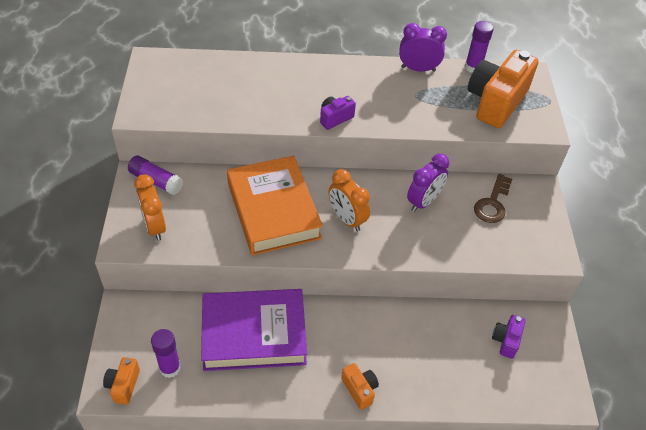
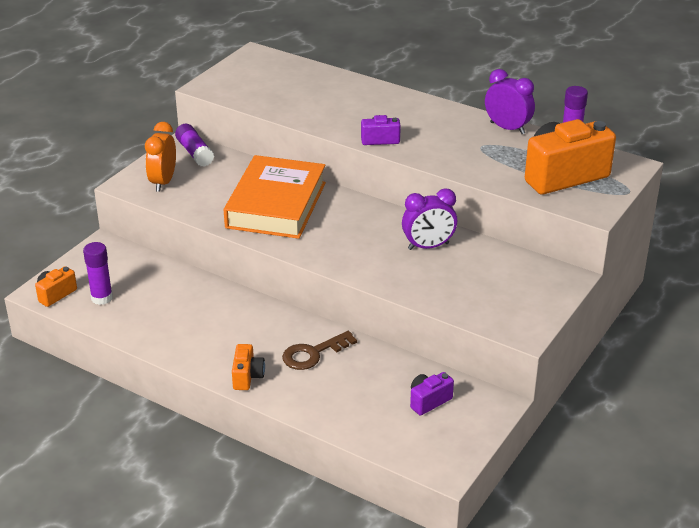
camera: 35 degrees right, 15 degrees down
purple book [201,289,307,371] -> none
orange clock [329,169,370,231] -> none
brown key [474,174,512,223] -> brown key moved to [282,331,357,370]

